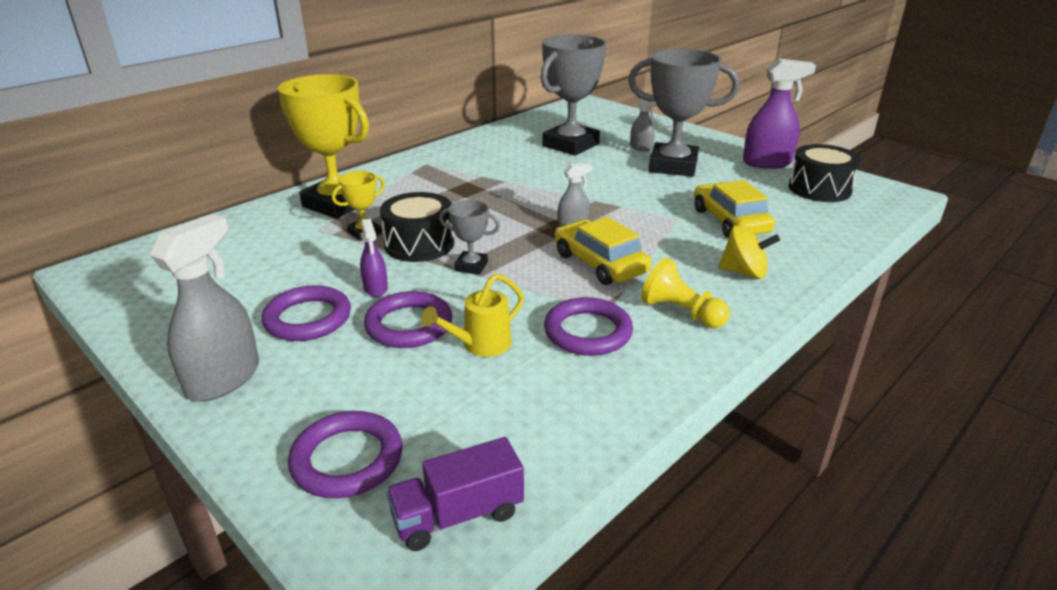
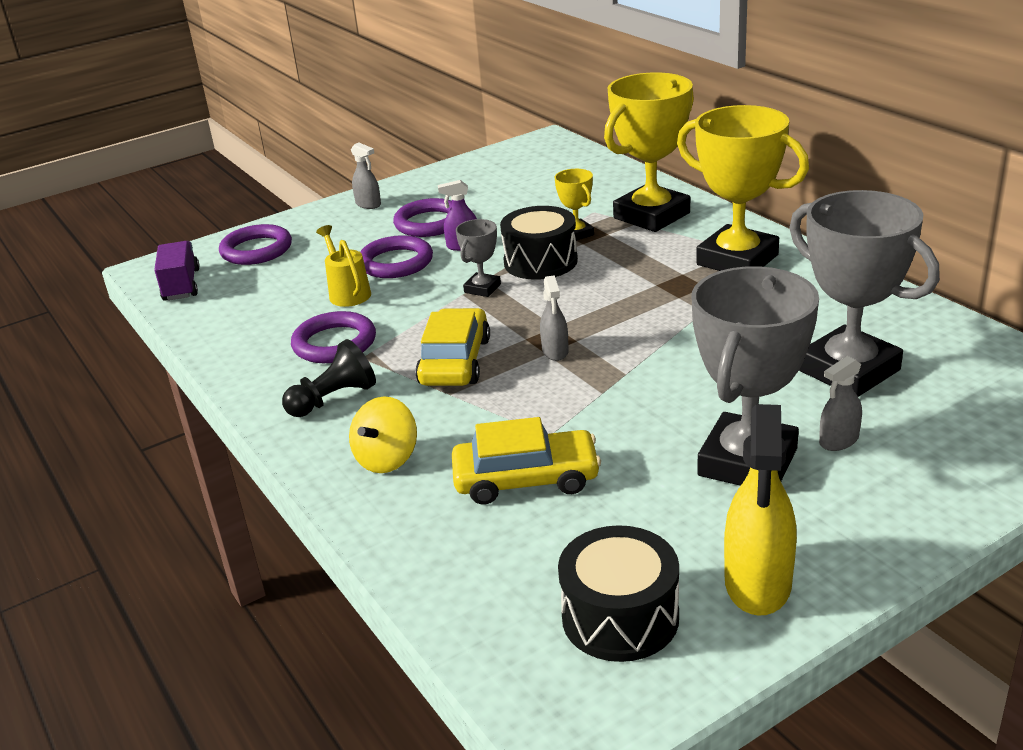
camera: 105 degrees right, 0 degrees up
grey spray bottle [150,214,259,402] -> grey spray bottle [351,143,381,209], size x0.54
yellow car [555,217,652,285] -> yellow car turned 60 degrees counterclockwise [415,308,490,386]
yellow pawn [641,258,730,328] -> black pawn [282,339,376,417]
purple spray bottle [743,58,816,169] -> yellow spray bottle [724,404,797,616]
none -> yellow trophy [677,105,809,271]

